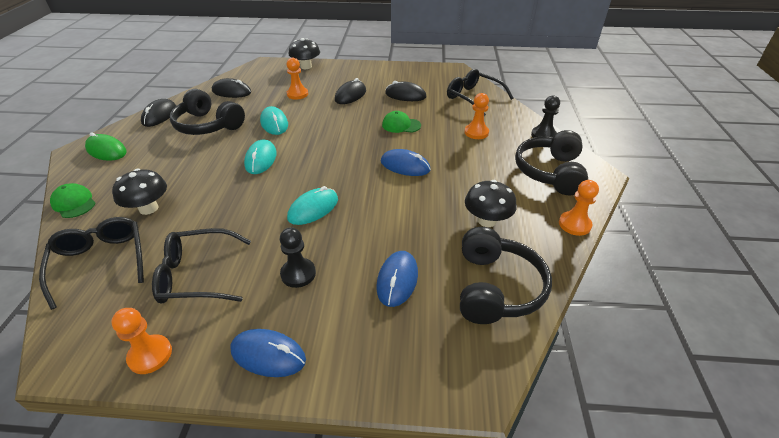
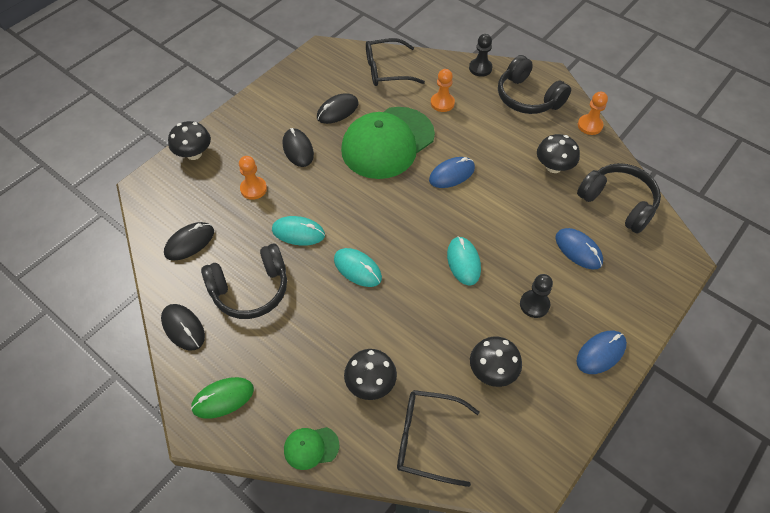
camera: 55 degrees left, 15 degrees up
orange pawn [111,308,172,374] -> none
black glasses [152,228,251,304] -> black mushroom [470,336,522,387]
green cap [382,111,421,133] -> green cap [341,107,435,179], size x2.42

